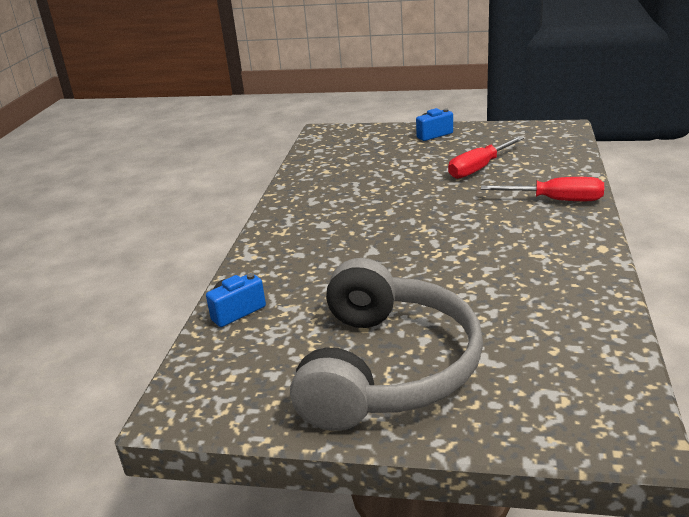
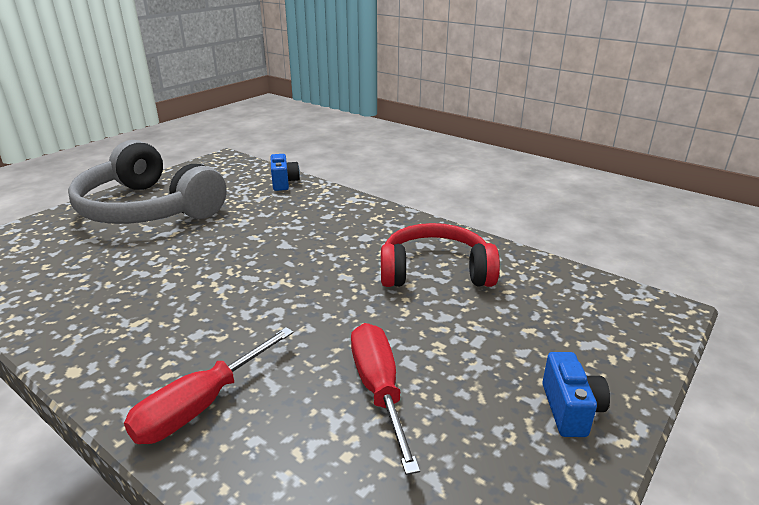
camera: 115 degrees right, 0 degrees up
none -> red headphones [381,223,500,287]

